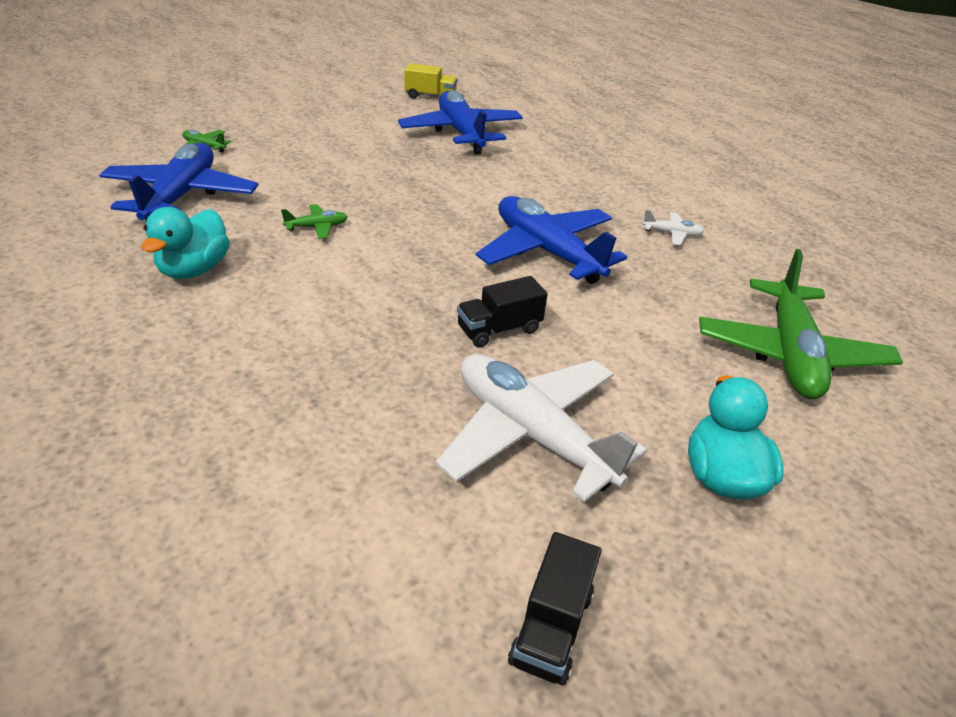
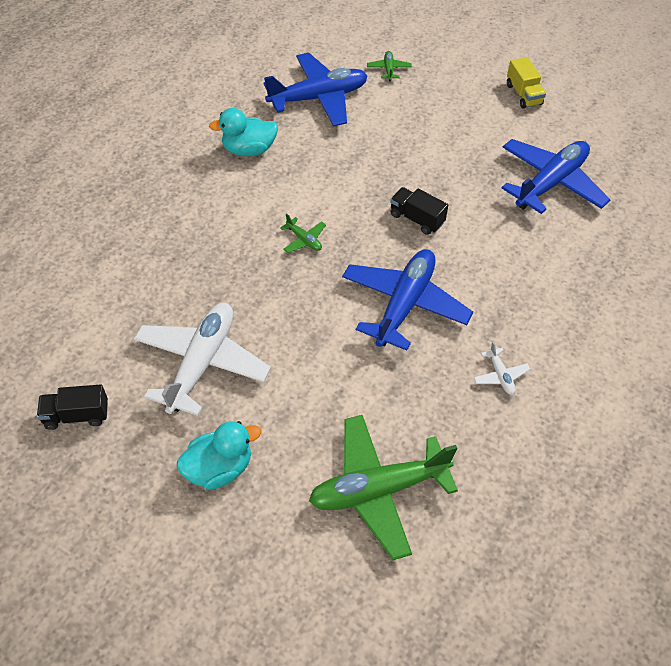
camera: 65 degrees right, 15 degrees up
green plane [281,204,348,239] -> green plane moved to [280,214,326,253]
yellow truck [404,63,457,99] -> yellow truck moved to [507,57,546,109]
black truck [457,276,548,347] -> black truck moved to [390,187,448,235]

